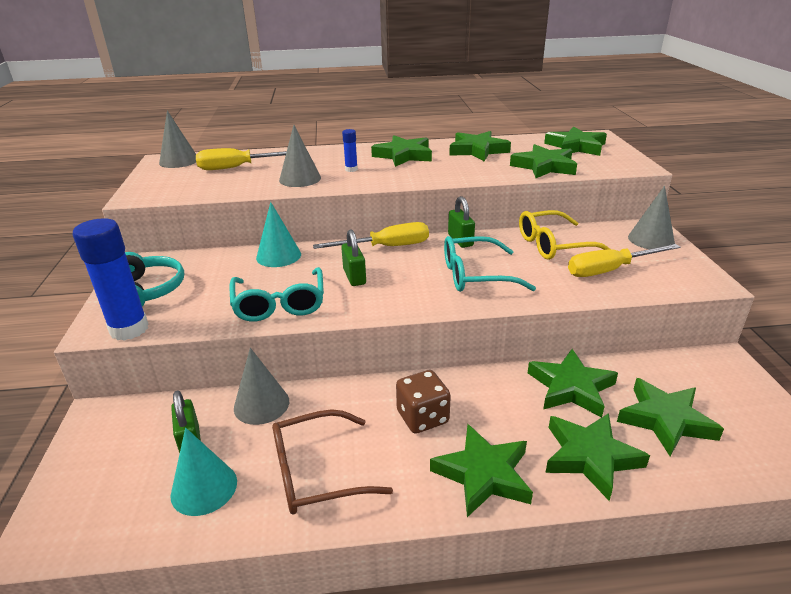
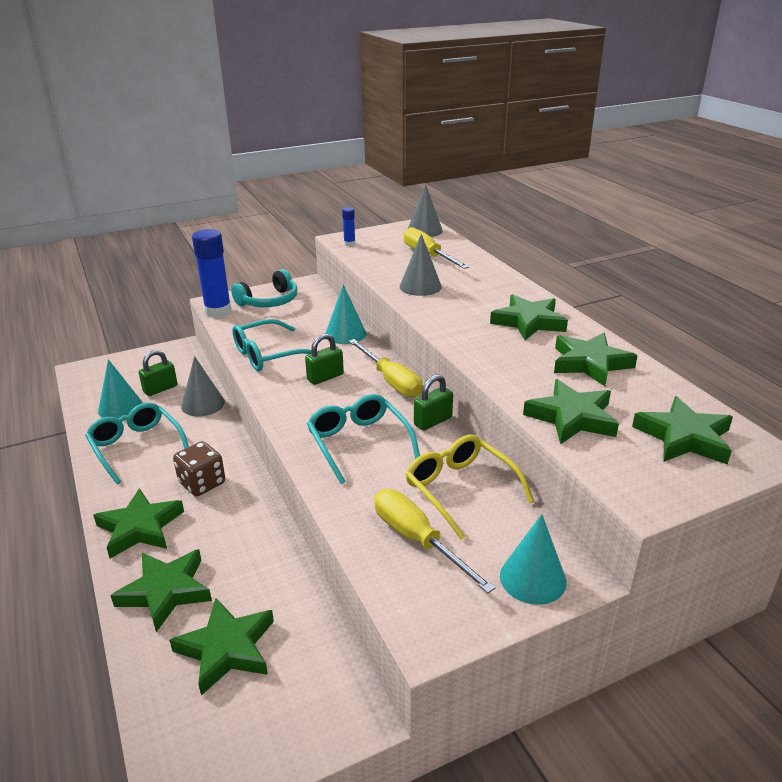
camera: 70 degrees right, 0 degrees up
brown glasses [272,409,393,514] -> turquoise glasses [85,403,189,484]
blue glue stick [342,129,358,172] -> blue glue stick moved to [342,207,355,246]
green star [528,349,618,418] -> none
grey cone [628,186,675,249] -> turquoise cone [500,514,567,605]

